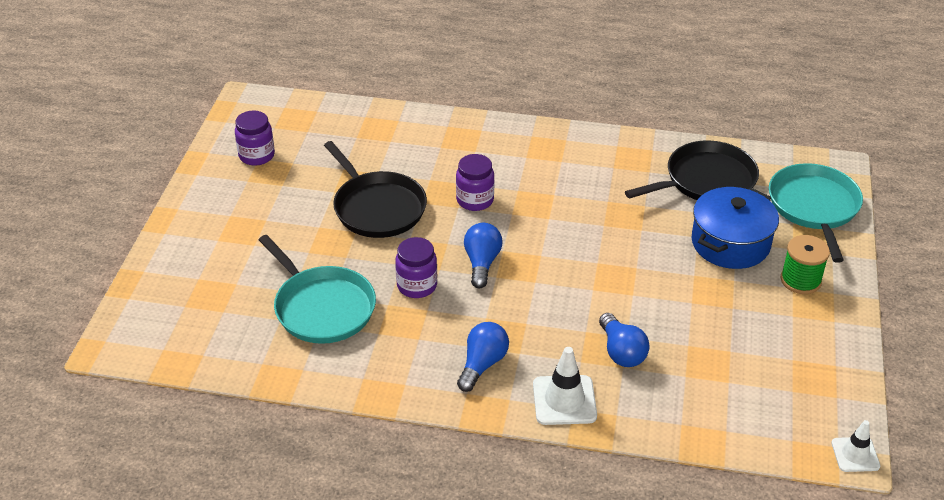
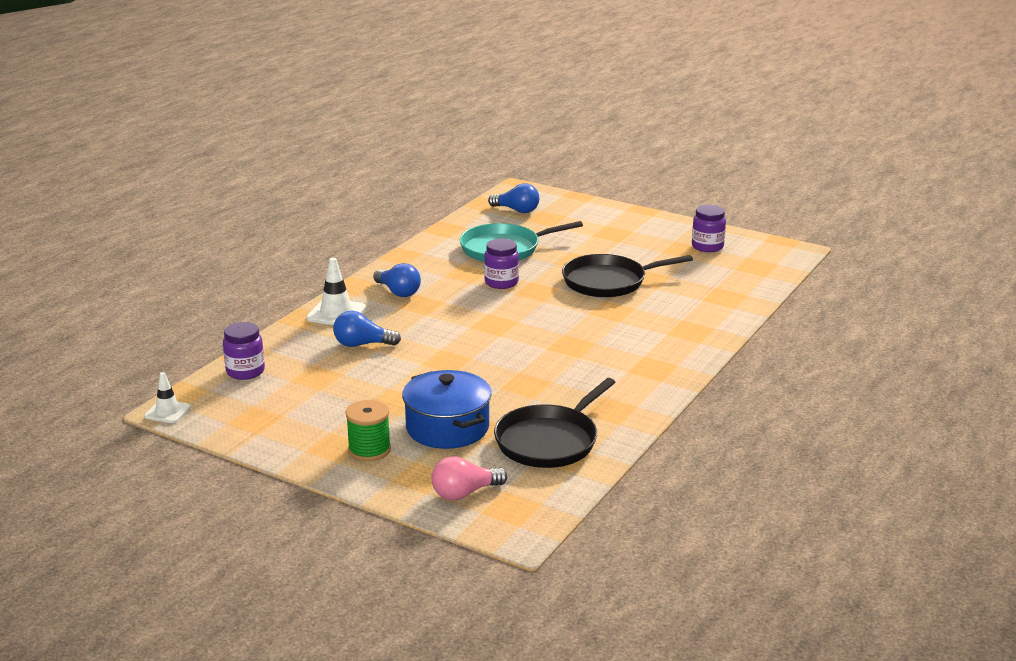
camera: 110 degrees right, 15 degrees down
purple jar [456,154,494,211] -> purple jar moved to [223,322,265,380]
blue light bulb [464,223,502,288] -> blue light bulb moved to [488,184,539,213]
black pan [625,140,759,200] -> black pan turned 45 degrees clockwise [494,378,615,468]
turquoise pan [769,163,863,263] -> pink light bulb [432,456,508,500]

